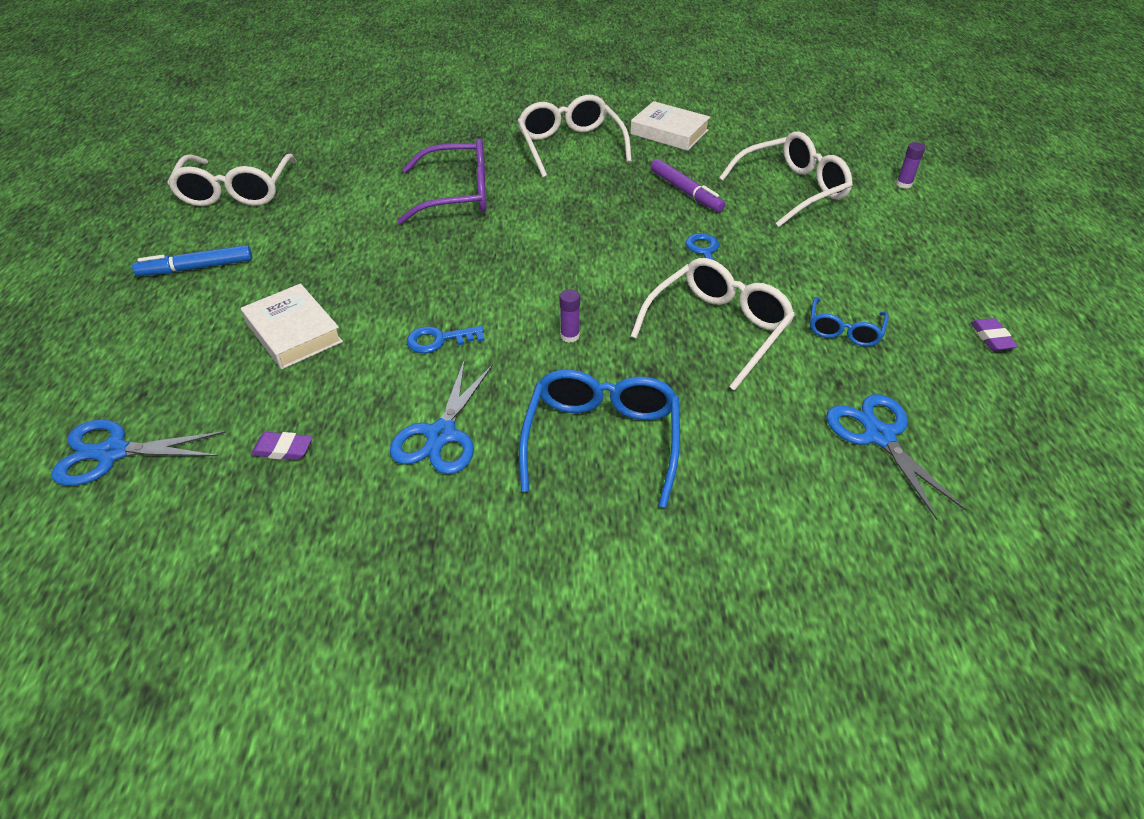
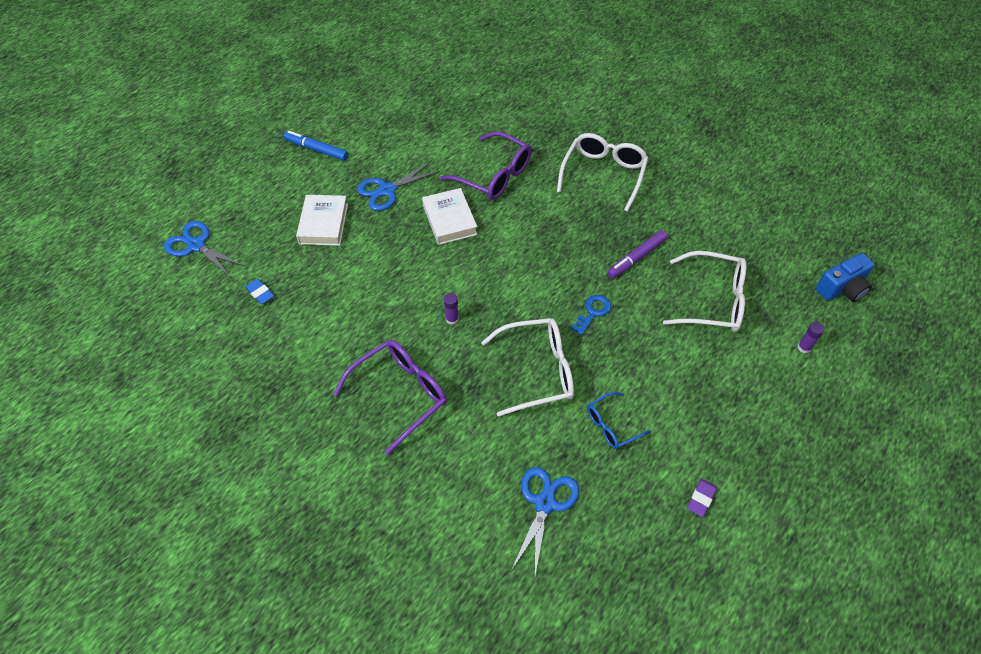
camera: 40 degrees right, 10 degrees up
white glasses [167,154,297,206] -> none
purple eraser [251,432,312,460] -> blue eraser [245,279,274,304]
blue scissors [390,362,493,474] -> blue scissors moved to [357,161,440,211]
blue key [407,326,484,353] -> none
blue glasses [519,370,680,508] -> purple glasses [333,340,447,455]
white book [630,101,710,151] -> white book moved to [422,188,478,245]
purple marker [651,159,725,212] -> purple marker turned 45 degrees clockwise [607,230,668,279]
none -> blue camera [815,253,875,302]

